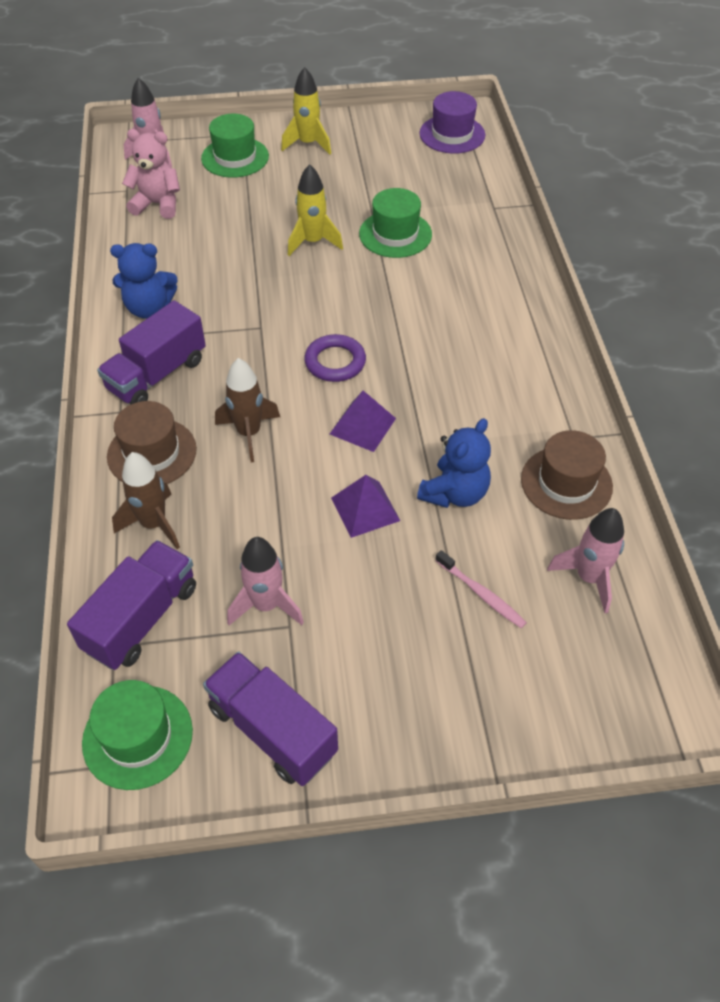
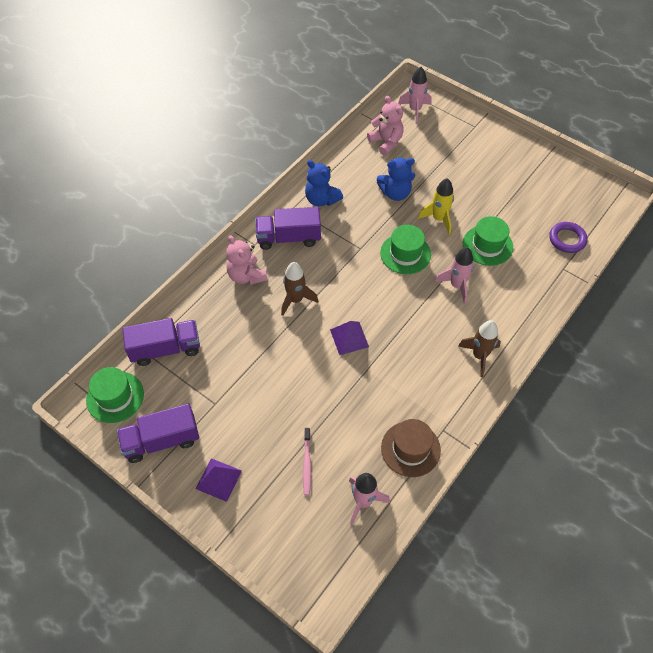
camera: 45 degrees right, 5 degrees up
brown hat [107,401,197,484] -> pink teddy bear [226,235,268,285]
brown rocket [112,452,180,549] -> brown rocket moved to [458,320,501,377]
green hat [201,114,269,178] -> green hat moved to [380,225,431,274]
purple truck [203,652,338,786] -> purple truck turned 105 degrees counterclockwise [117,403,199,463]
pink rocket [227,537,304,625] -> pink rocket moved to [435,247,474,304]
yellow rocket [281,67,331,155] -> none
purple ring [304,334,366,382] -> purple ring moved to [549,222,588,253]
purple pyramid [331,475,400,538] -> purple pyramid moved to [196,458,242,502]
blue teddy bear [417,418,491,508] -> blue teddy bear moved to [377,158,415,201]
purple hat [419,91,485,154] -> none

